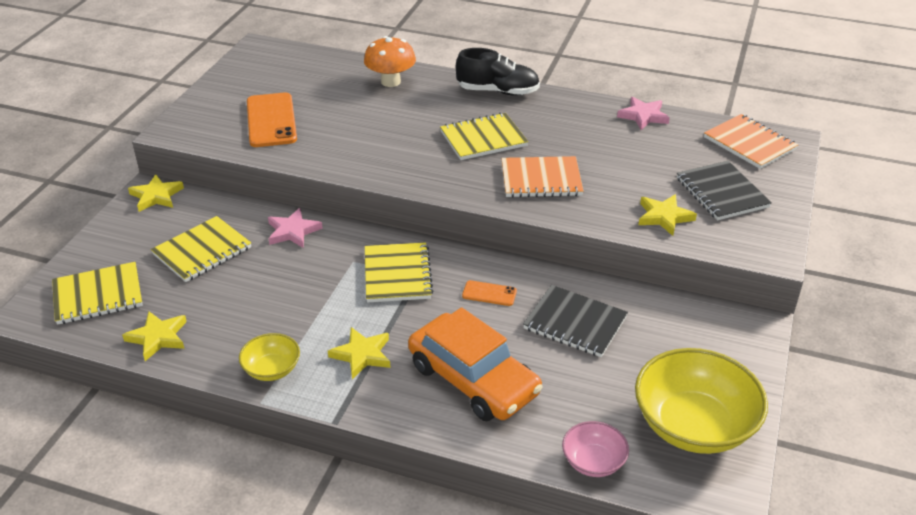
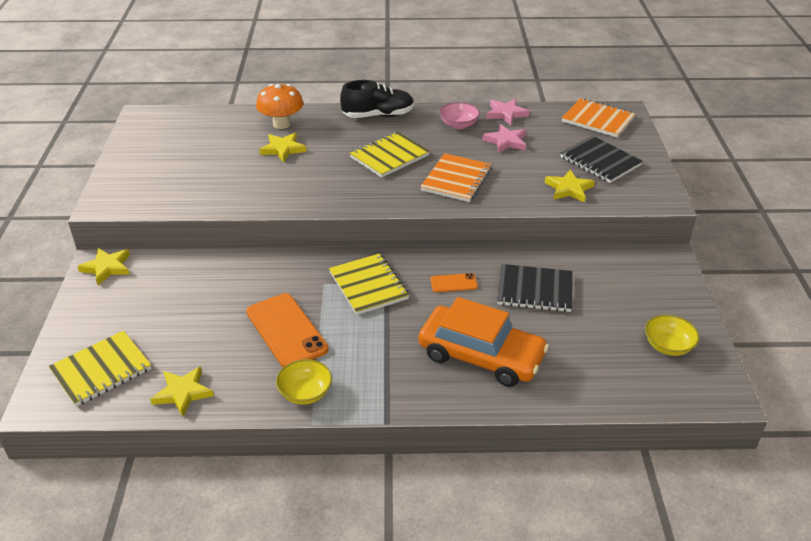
camera: 20 degrees left, 0 degrees up
yellow notebook [151,216,251,282] -> none
orange phone [247,92,297,147] -> orange phone moved to [246,293,329,367]
pink star [268,208,323,248] -> pink star moved to [482,124,526,153]
yellow star [328,327,390,379] -> yellow star moved to [259,133,307,162]
orange notebook [502,156,583,198] -> orange notebook turned 45 degrees counterclockwise [420,153,492,202]
pink bowl [562,421,629,477] -> pink bowl moved to [439,102,480,129]
yellow bowl [635,348,768,454] -> yellow bowl [645,315,699,356], size x0.50

